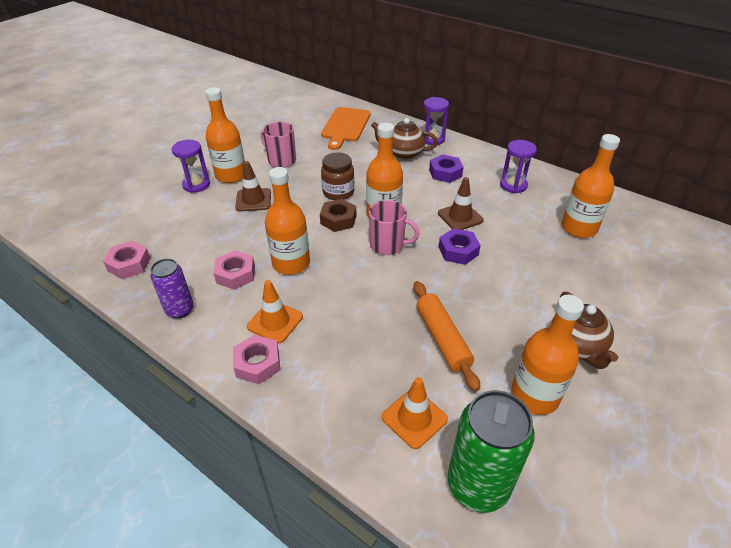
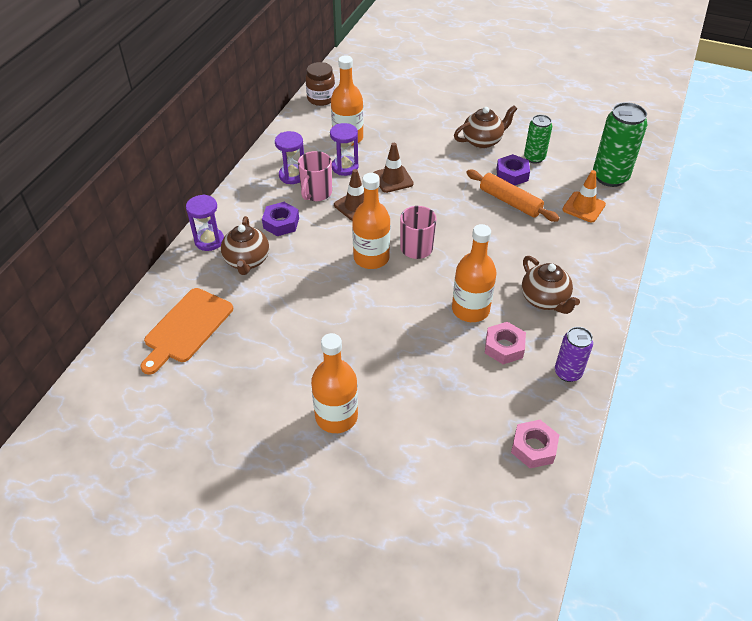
camera: 105 degrees left, 5 degrees up
purple hourglass [172,140,210,193] -> purple hourglass moved to [330,123,358,176]
pink nut [233,334,280,384] -> none
brown traffic cone [235,161,271,212] -> brown traffic cone moved to [373,143,414,193]
orange traffic cone [247,280,303,343] -> brown teapot [522,256,580,314]
pink mug [261,122,296,168] -> pink mug moved to [298,151,332,201]
brown nut [320,199,356,232] -> none
orange cutting board [321,107,371,150] -> orange cutting board turned 120 degrees clockwise [140,288,233,375]
brown jar [321,152,355,200] -> brown jar moved to [306,62,335,106]
orange rolling pin [413,281,480,391] -> orange rolling pin turned 75 degrees clockwise [466,170,559,222]
purple nut [439,228,481,265] -> purple nut moved to [497,154,530,185]
orange bottle [511,295,584,415] -> green can [524,115,552,164]

